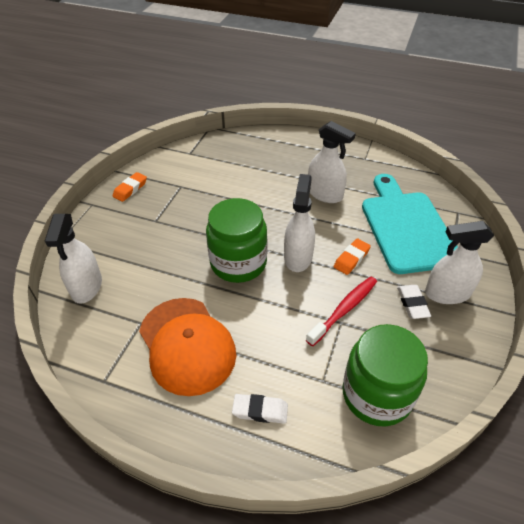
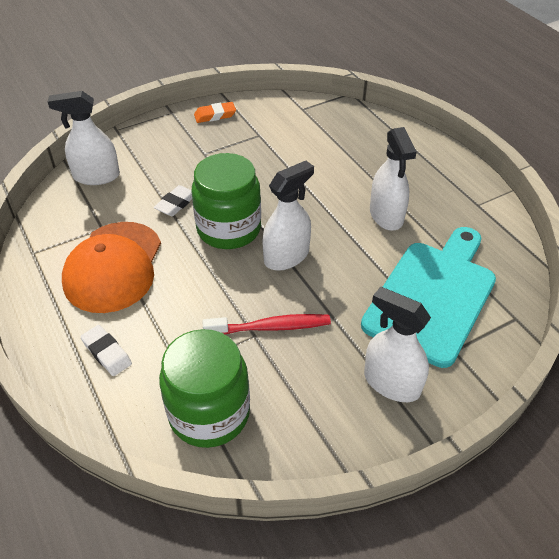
camera: 40 degrees right, 0 degrees up
white spray bottle [45,214,102,304] -> white spray bottle turned 45 degrees clockwise [48,91,120,185]
orange eraser [334,238,371,275] -> none
white eraser [397,285,431,319] -> white eraser moved to [154,185,192,216]

